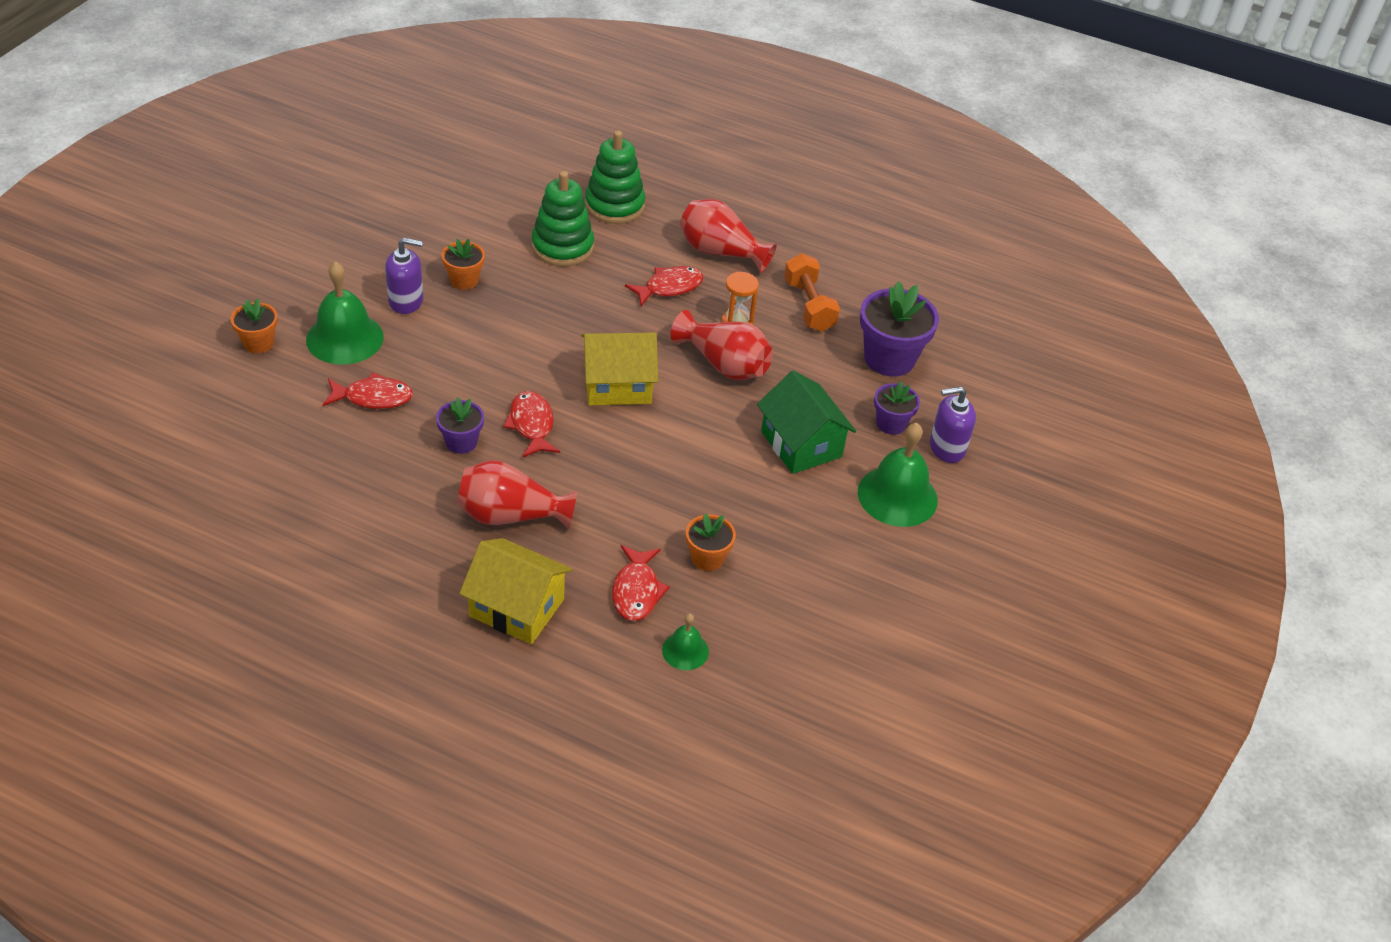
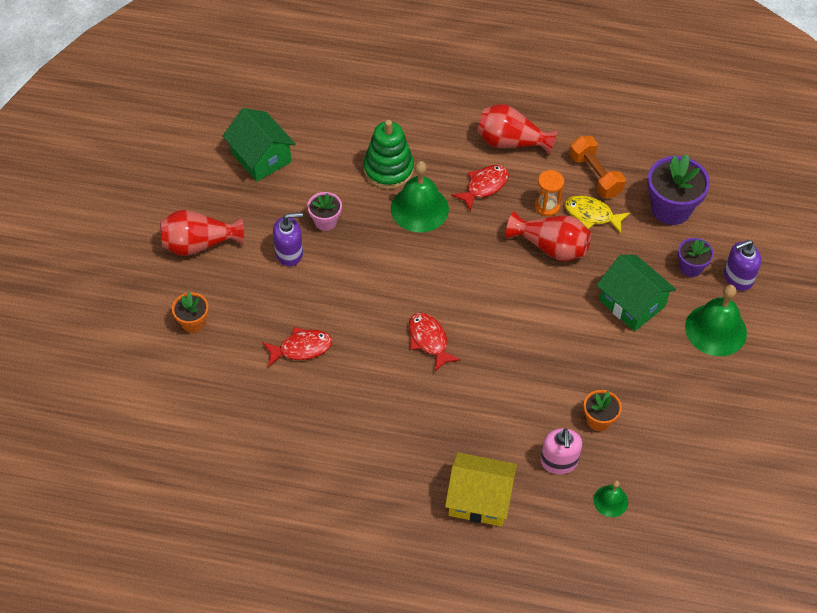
camera: 10 degrees left, 10 degrees up
green bell [306,262,384,365] -> green bell moved to [391,161,449,232]
purple flower pot [436,398,484,454] -> none
orange flower pot [442,239,485,289] -> pink flower pot [307,192,342,231]
red vase [457,460,577,529] -> red vase moved to [160,210,244,256]
yellow house [581,332,658,405] -> none
green stacking toy [585,130,645,224] -> none
red fish [612,545,670,621] -> pink soap dispenser [540,428,582,474]
none -> green house [223,108,296,182]
none -> yellow fish [564,195,630,234]

